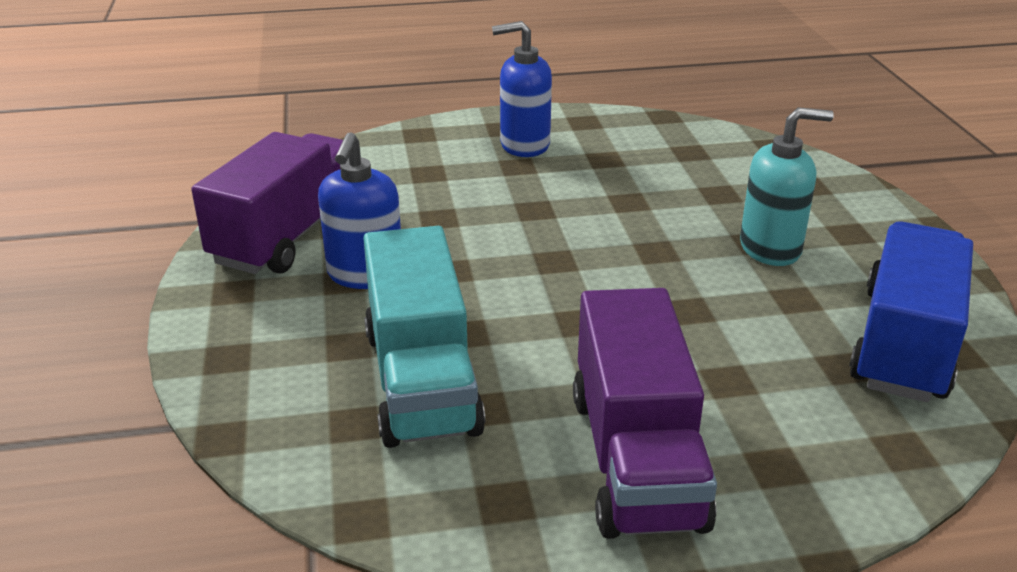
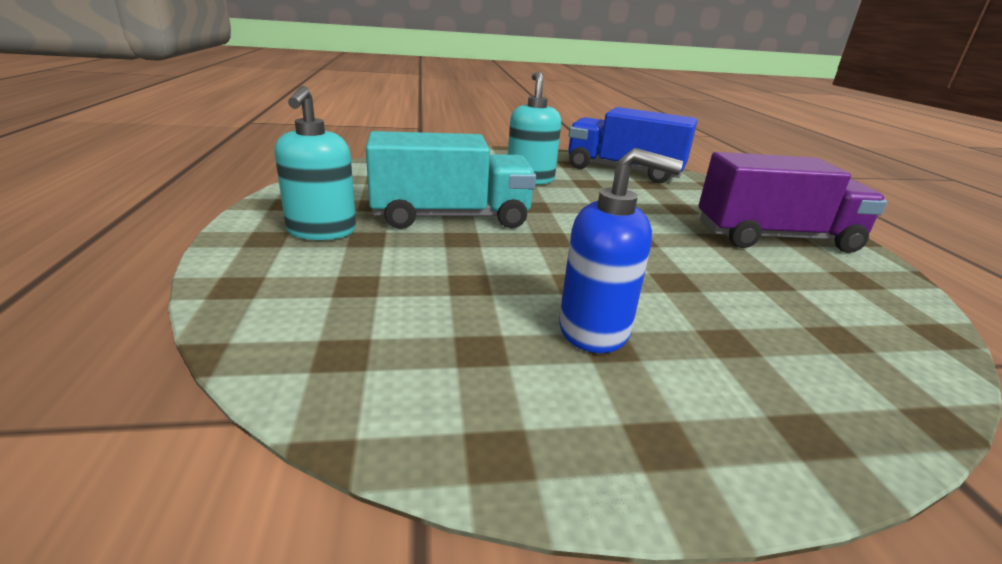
camera: 90 degrees left, 5 degrees down
purple truck [191,132,361,274] -> none
turquoise truck [363,226,485,448] -> turquoise truck moved to [366,131,536,229]
blue soap dispenser [492,21,552,157] -> turquoise soap dispenser [275,86,356,240]

